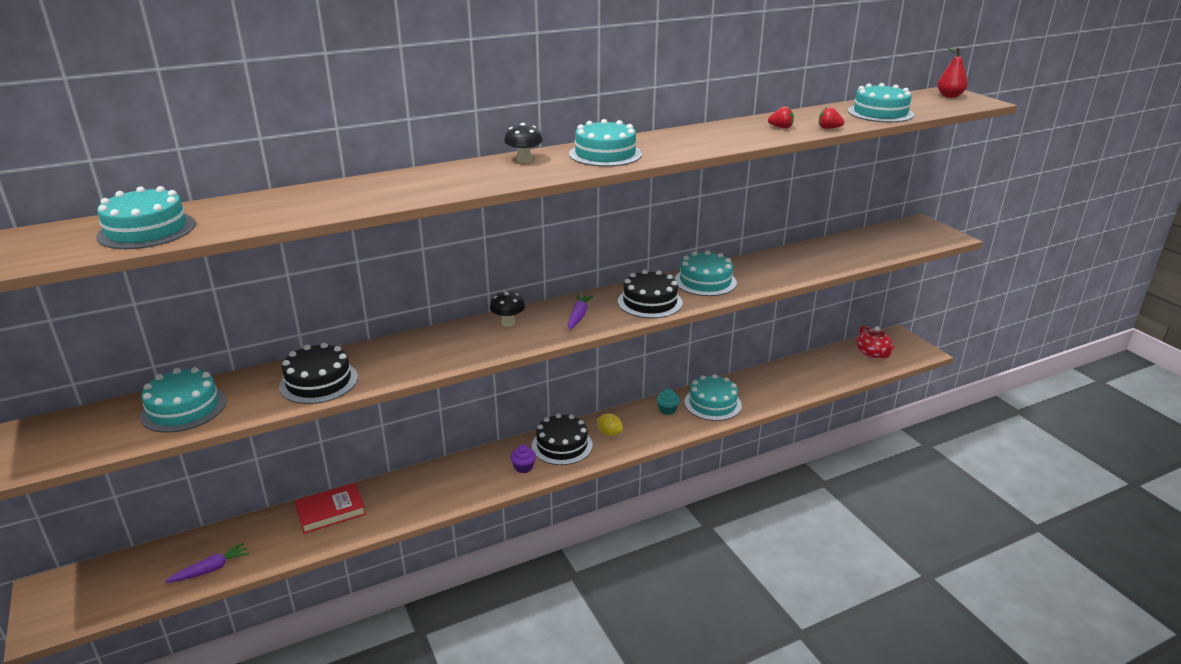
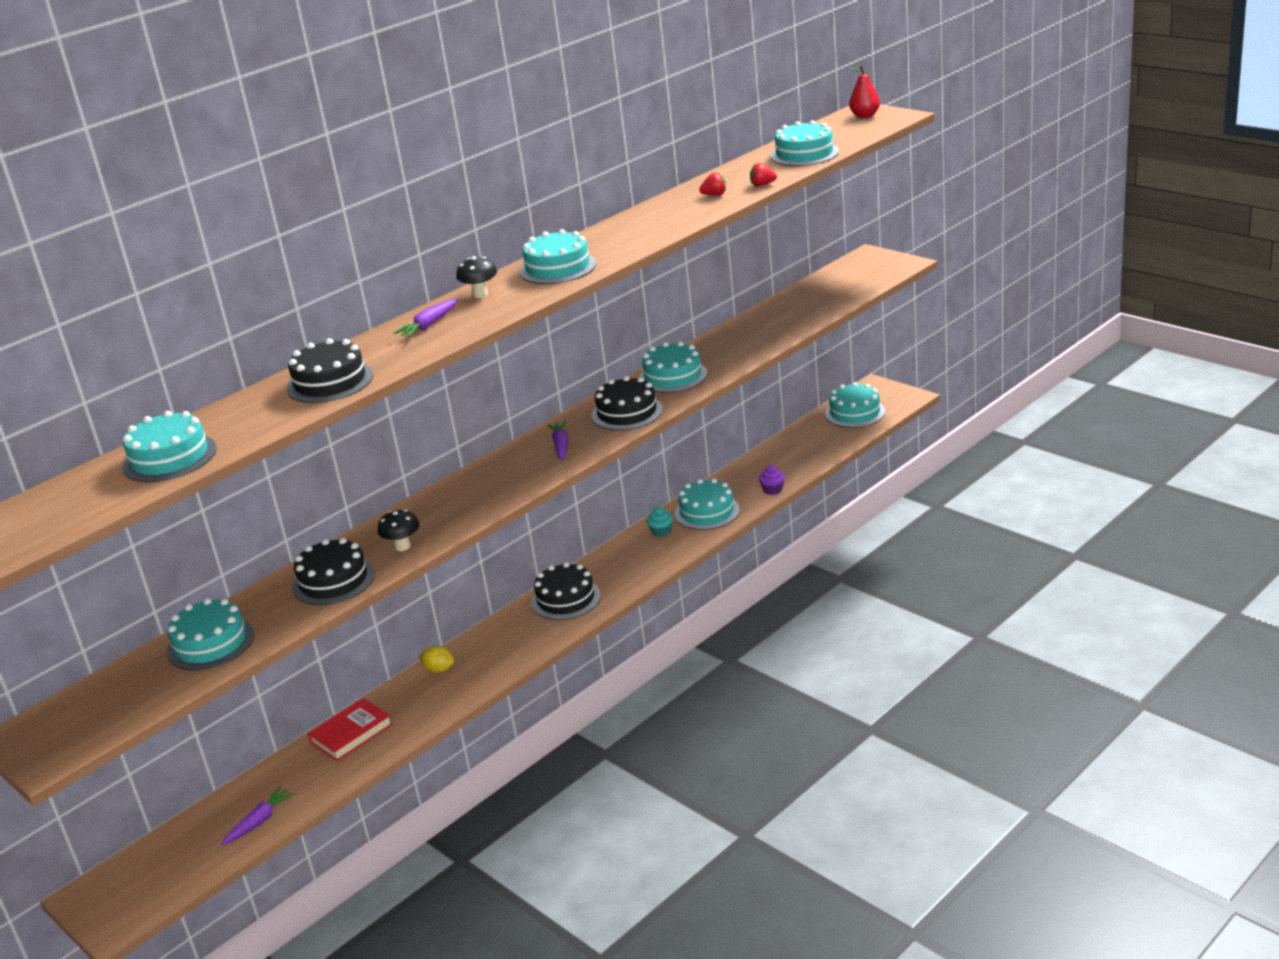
camera: 15 degrees left, 0 degrees up
black mushroom [490,291,525,327] -> black mushroom moved to [378,509,420,551]
purple cupcake [510,444,536,473] -> purple cupcake moved to [759,465,785,495]
yellow lemon [597,413,623,436] -> yellow lemon moved to [419,646,454,673]
red teapot [856,326,895,358] -> turquoise cake [825,382,885,428]
none -> black cake [287,338,373,403]
none -> purple carrot [394,299,458,337]

